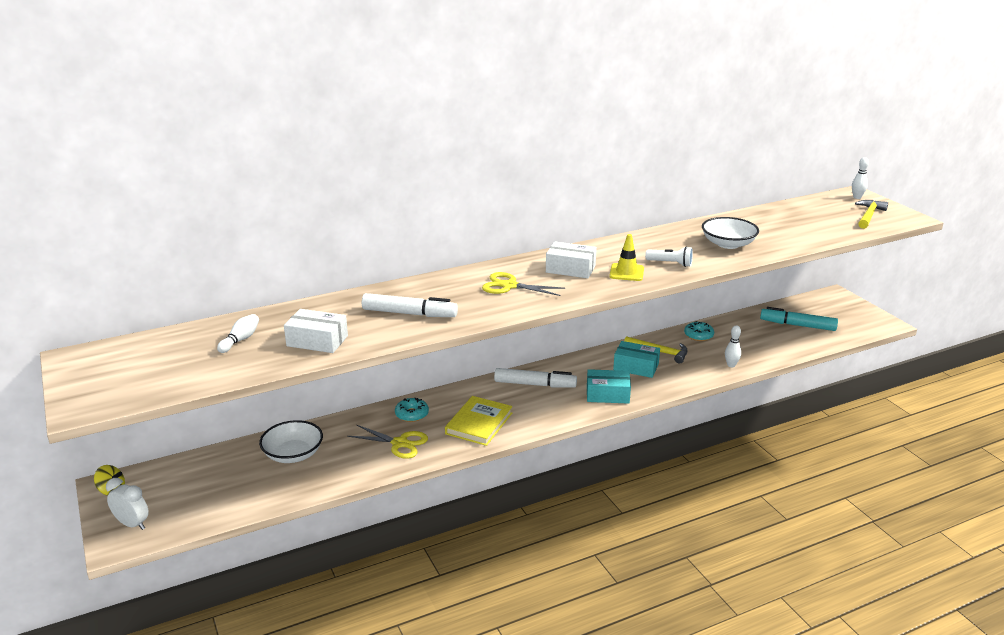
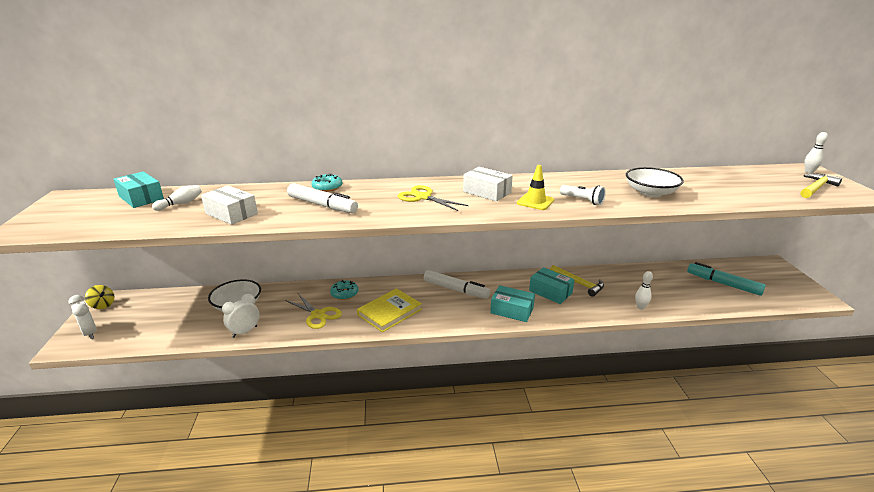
camera: 20 degrees right, 0 degrees up
turquoise donut [684,321,714,341] -> turquoise donut moved to [311,174,343,192]
none -> turquoise box [113,171,164,208]
none -> white clock [222,294,259,338]

